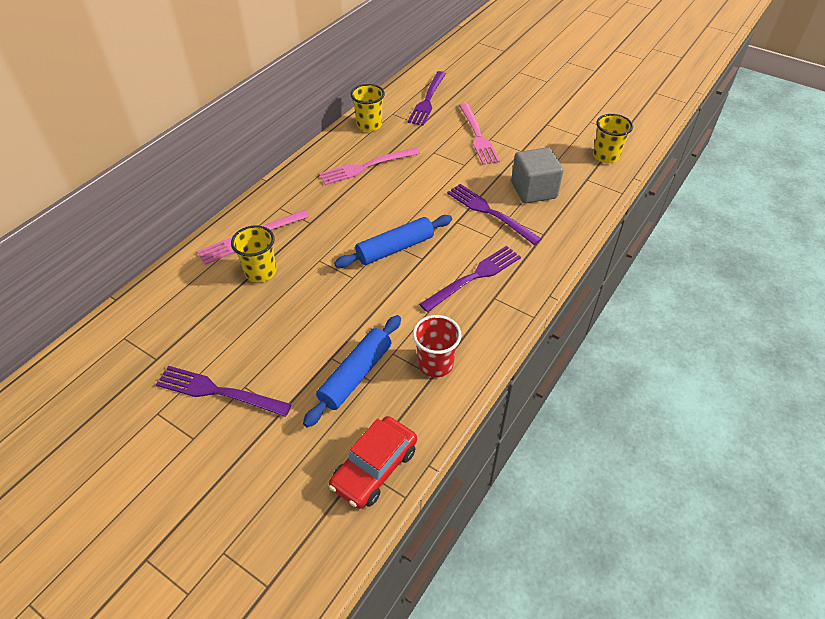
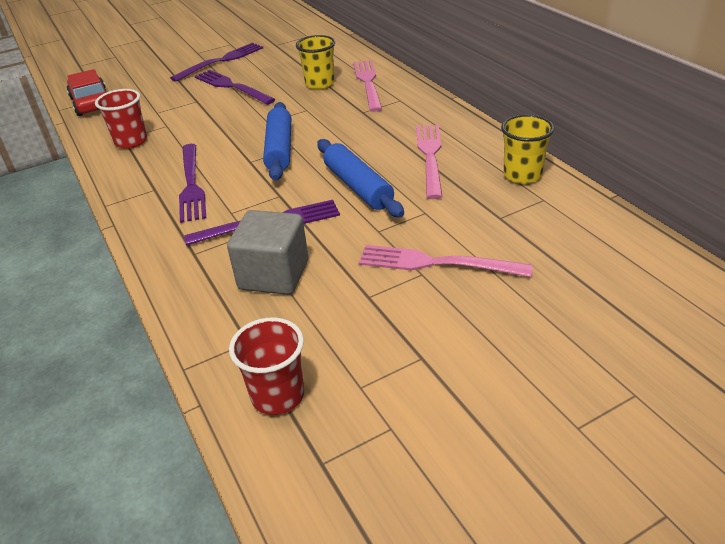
camera: 120 degrees right, 10 degrees down
blue rolling pin [303,315,401,428] -> blue rolling pin moved to [317,139,404,217]
purple fork [408,71,446,126] -> purple fork moved to [195,70,276,105]
yellow cup [593,114,633,163] -> red cup [229,317,304,415]

